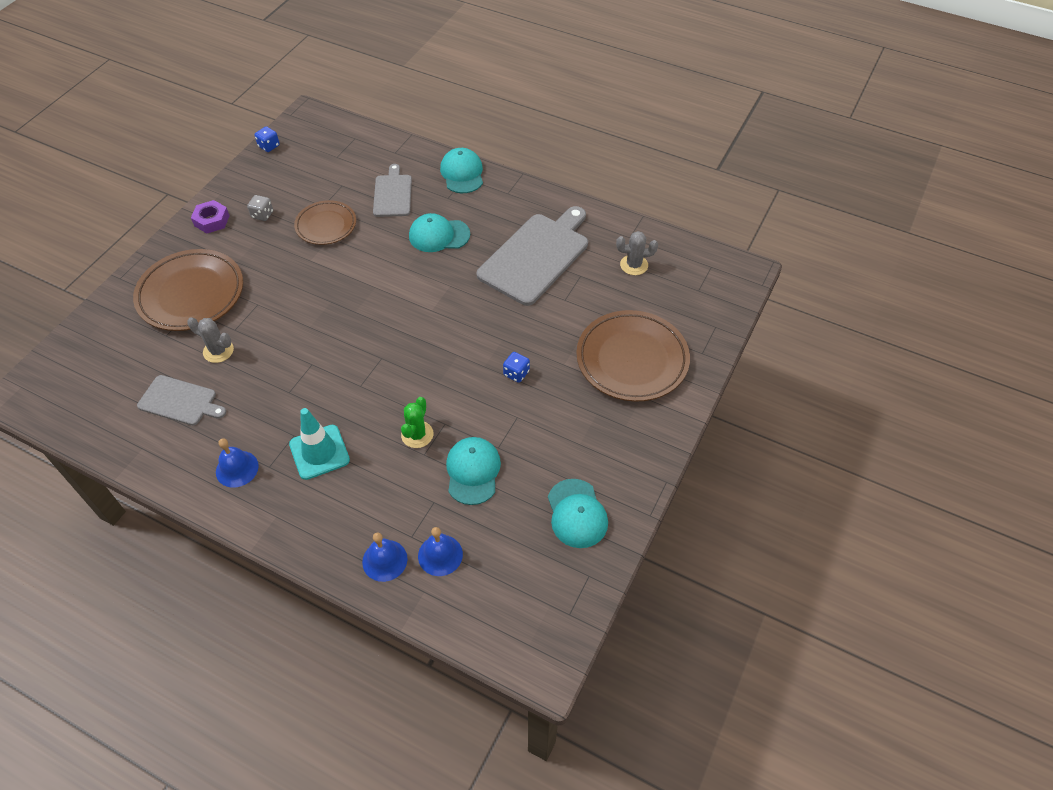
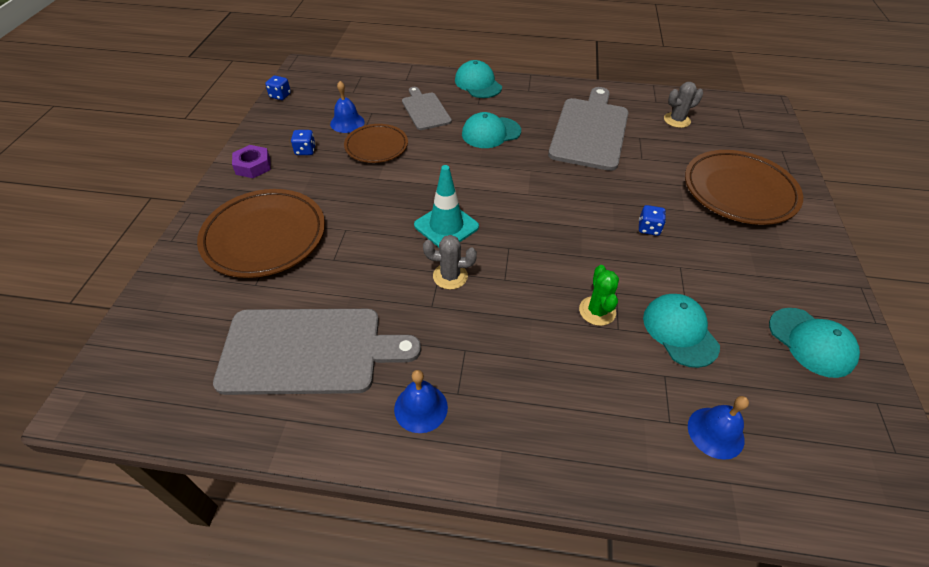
camera: 20 degrees left, 5 degrees down
grey cutting board [137,375,226,426] -> grey cutting board [213,309,421,395], size x1.78
grey cactus [187,317,234,363] -> grey cactus moved to [423,235,477,290]
grey dice [247,195,273,221] -> blue dice [291,130,316,155]
turquoise traffic cone [289,408,350,480] -> turquoise traffic cone moved to [414,165,479,247]
blue bell [362,532,407,582] -> blue bell moved to [330,81,365,133]

